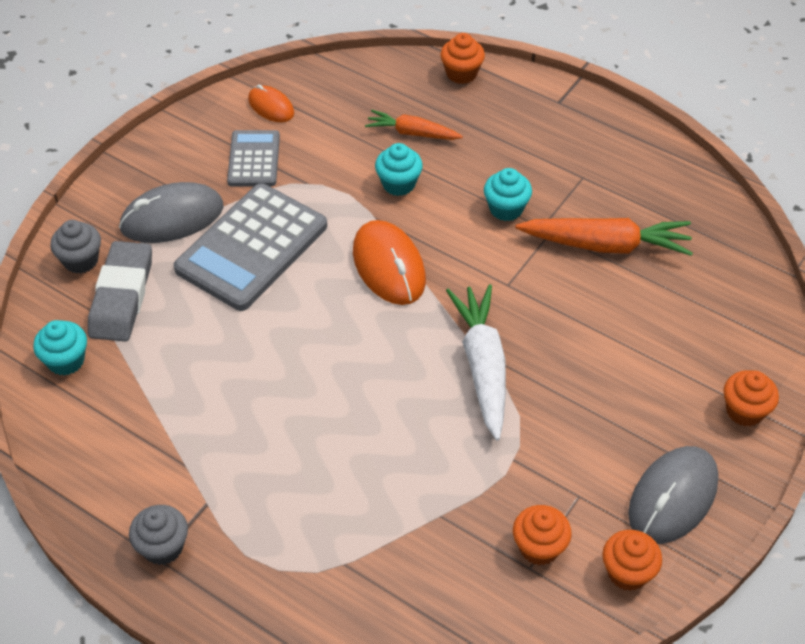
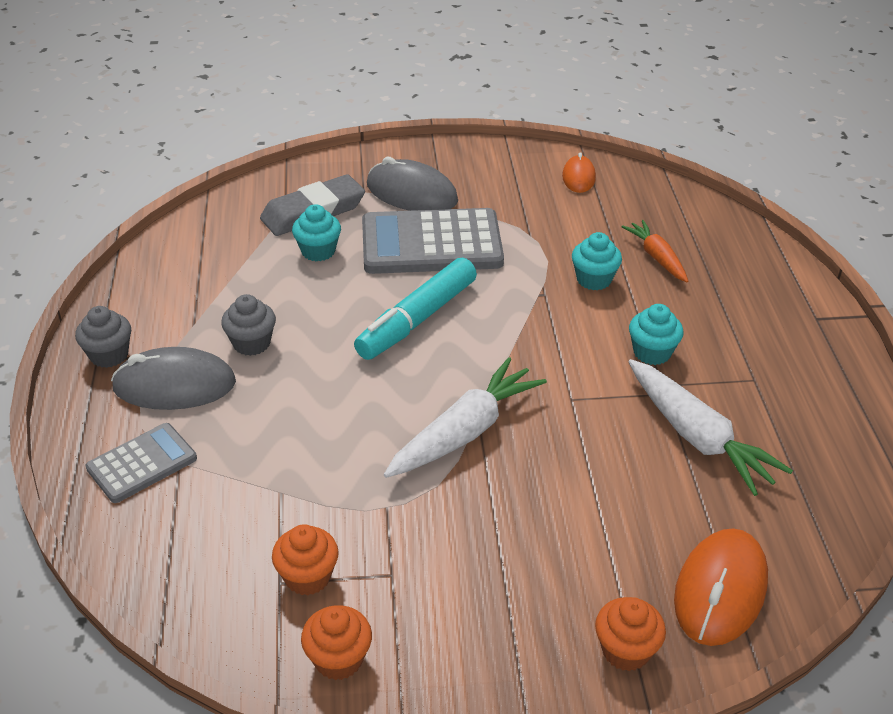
camera: 50 degrees right, 10 degrees down
turquoise cupcake [33,320,87,376] -> turquoise cupcake moved to [292,204,341,262]
grey cupcake [50,220,101,274] -> grey cupcake moved to [221,294,276,356]
grey calculator [227,130,280,186] -> grey calculator moved to [86,423,197,503]
orange mouse [353,220,426,305] -> orange mouse moved to [674,528,768,646]
orange cupcake [440,33,485,84] -> none
orange carrot [516,218,693,256] -> white carrot [628,359,793,496]
grey mouse [628,446,718,544] -> grey mouse moved to [111,347,236,410]
none -> turquoise marker [354,258,477,360]

